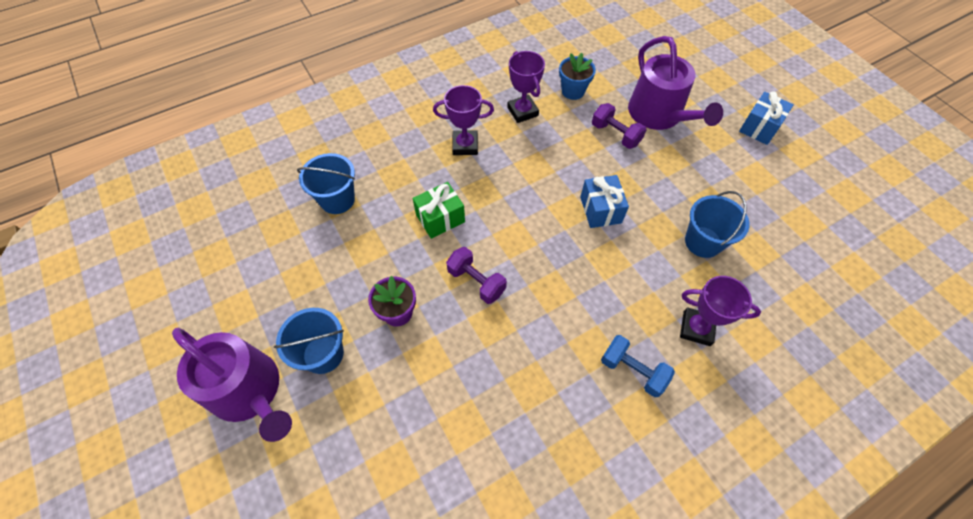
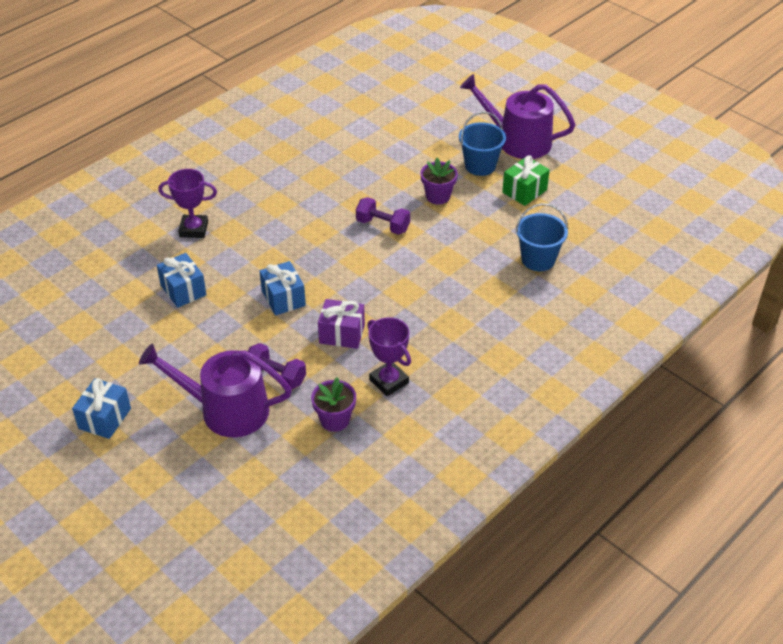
camera: 165 degrees right, 15 degrees down
green gift [413,182,465,239] -> green gift moved to [502,155,550,206]
purple trophy [433,85,494,155] -> none
blue flower pot [559,53,596,100] -> purple flower pot [311,377,356,432]
blue dumbbell [601,335,675,397] -> none
purple watering can [628,36,723,130] -> purple watering can turned 45 degrees counterclockwise [139,343,292,437]
blue bucket [685,191,749,258] -> blue gift [157,253,207,308]
none -> purple gift [318,299,365,349]

